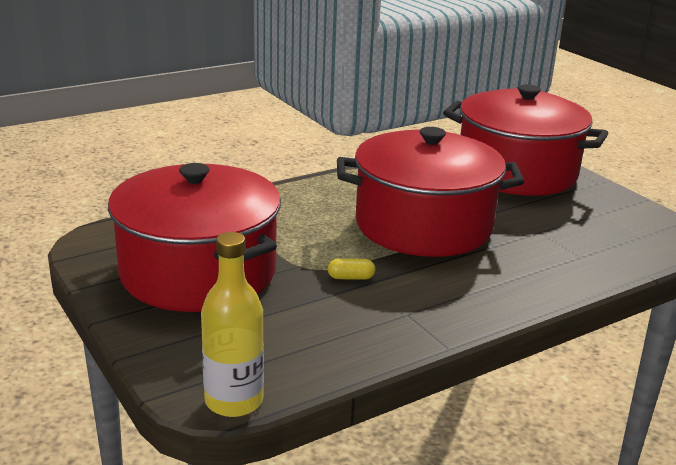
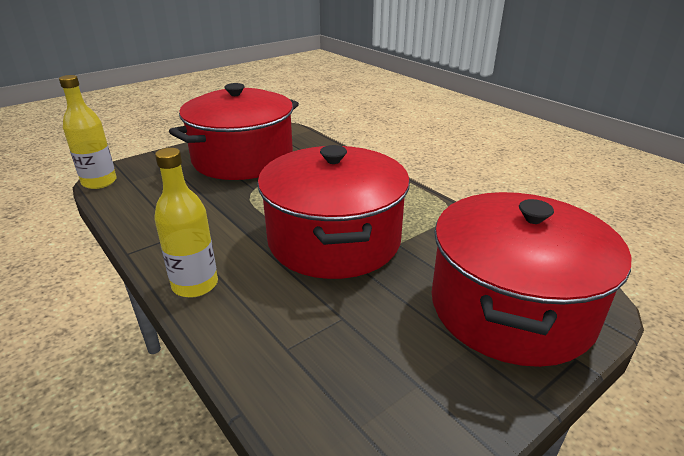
camera: 85 degrees right, 5 degrees up
yellow capsule [328,258,375,280] -> none
none -> yellow bottle [154,148,218,298]

